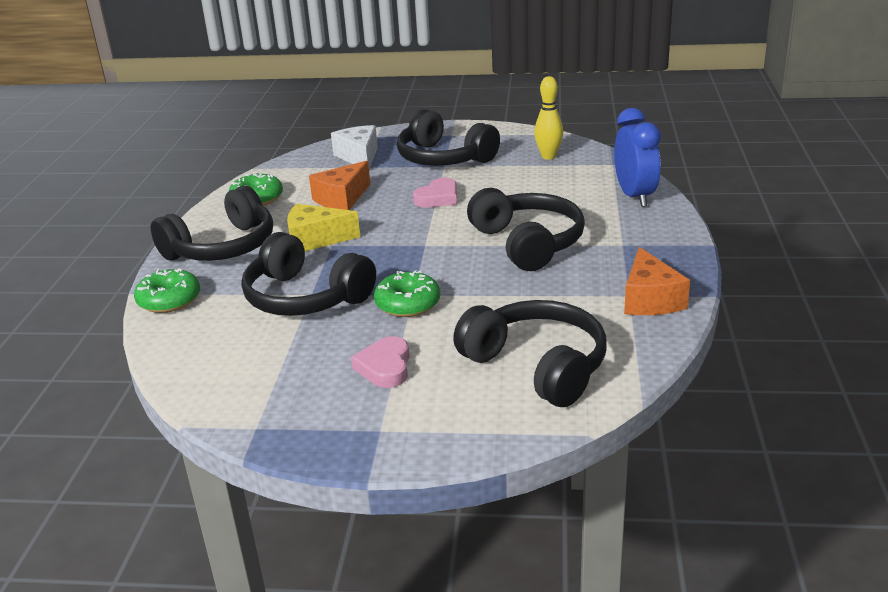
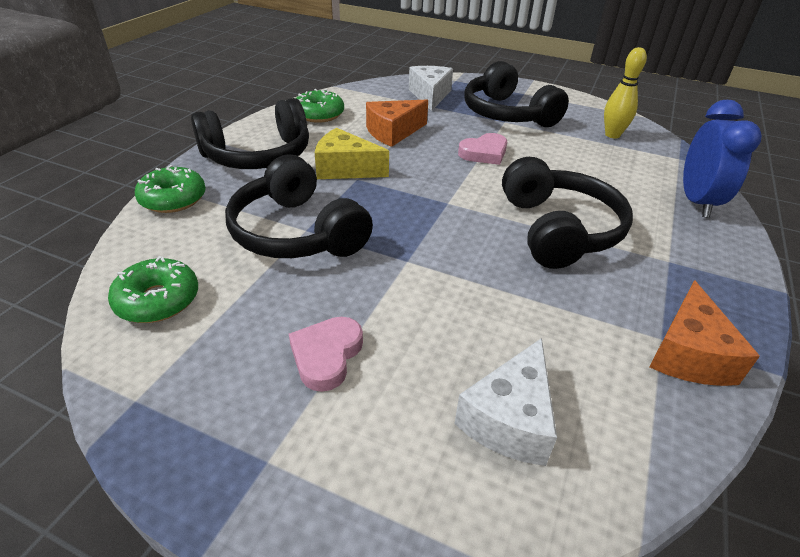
camera: 15 degrees right, 10 degrees up
green donut [374,270,440,317] -> green donut moved to [108,256,198,323]
black headphones [453,300,607,407] -> white cheese [454,338,557,466]

